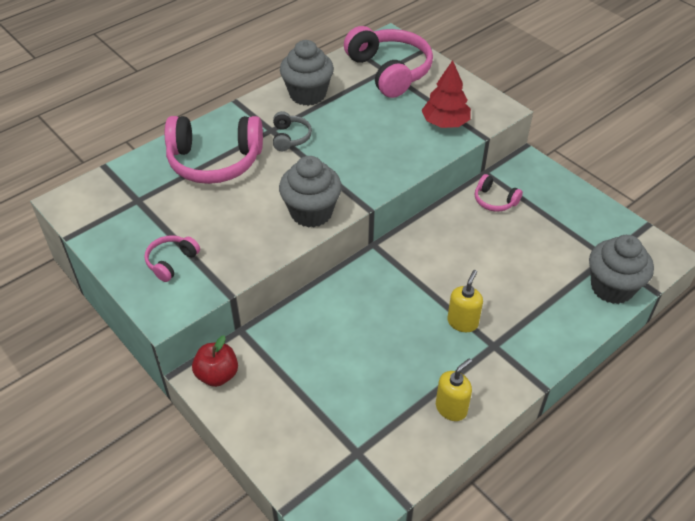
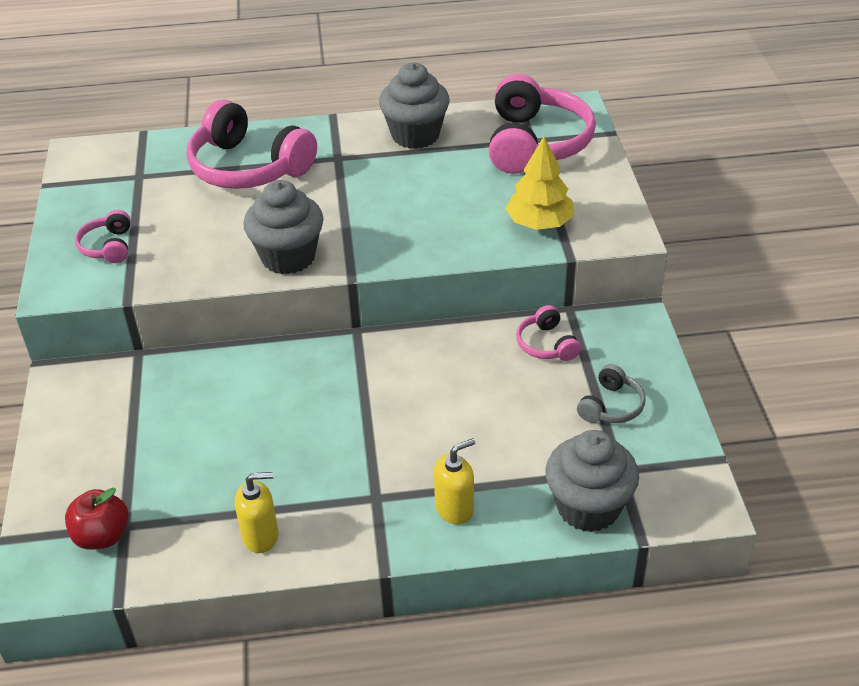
camera: 35 degrees right, 5 degrees down
pink headphones [144,235,200,282] -> pink headphones turned 75 degrees counterclockwise [75,210,131,263]
red apple [192,335,238,387] -> red apple moved to [65,488,129,550]
grey headphones [273,111,312,151] -> grey headphones moved to [577,364,645,423]
red tree [421,60,471,128] -> yellow tree [505,137,574,230]
yellow soap dispenser [447,270,483,332] -> yellow soap dispenser moved to [434,438,475,524]

